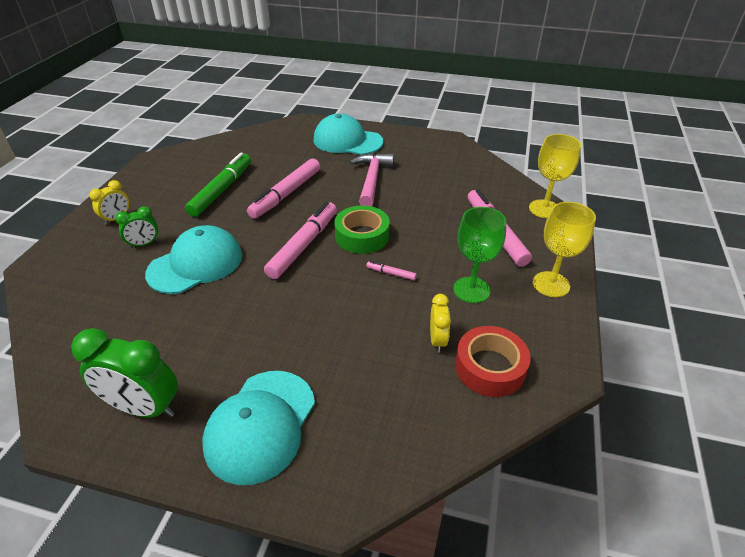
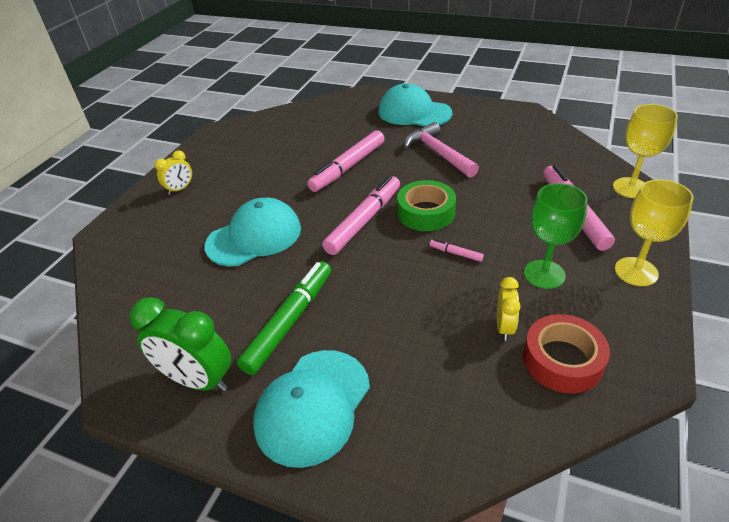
camera: 10 degrees right, 0 degrees up
green clock [115,206,159,248] -> none
green marker [185,153,251,217] -> green marker moved to [237,261,331,375]
pink hammer [350,153,394,206] -> pink hammer turned 45 degrees counterclockwise [404,122,479,178]

